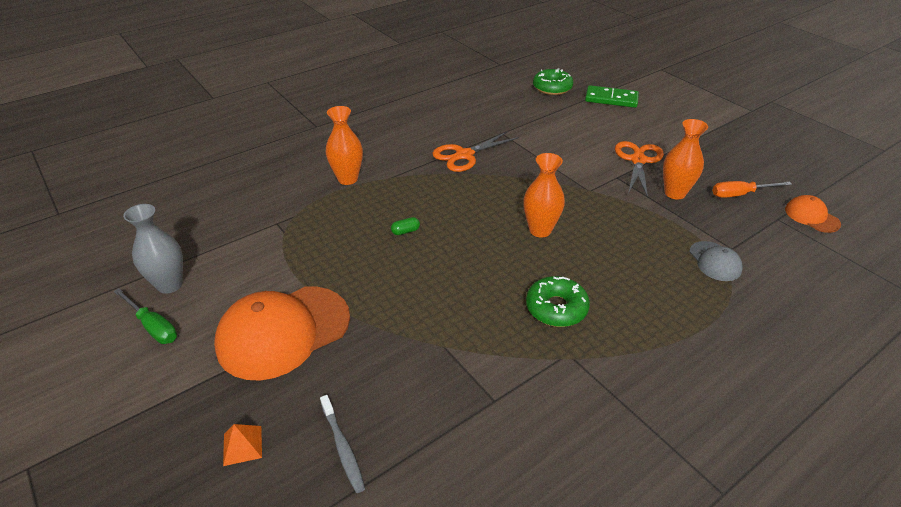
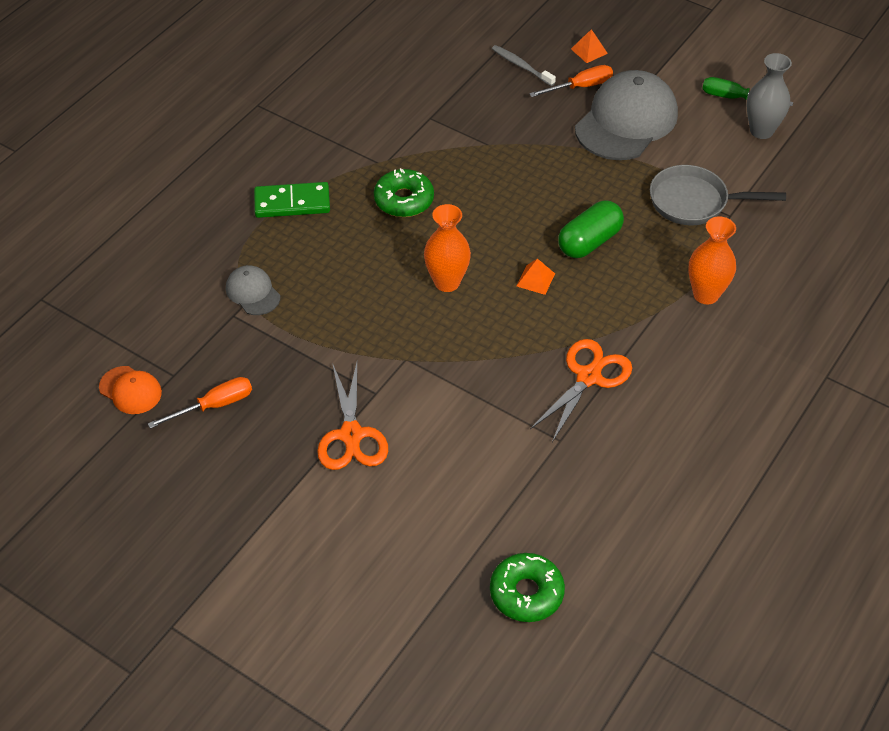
camera: 160 degrees right, 10 degrees up
orange cap [214,287,350,381] -> grey cap [575,70,678,160]
green capsule [391,217,420,235] -> green capsule [558,201,624,258], size x2.30
green domino [585,85,639,108] -> green domino moved to [254,182,330,218]
orange vase [663,119,708,200] -> none
none -> orange pyramid [517,258,555,295]
none -> orange screwdriver [529,65,613,97]
none -> grey pan [650,165,786,225]

